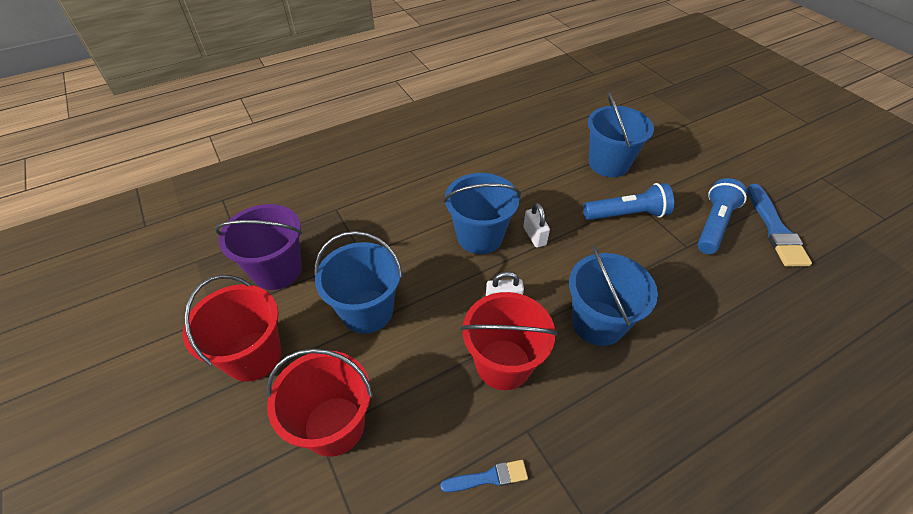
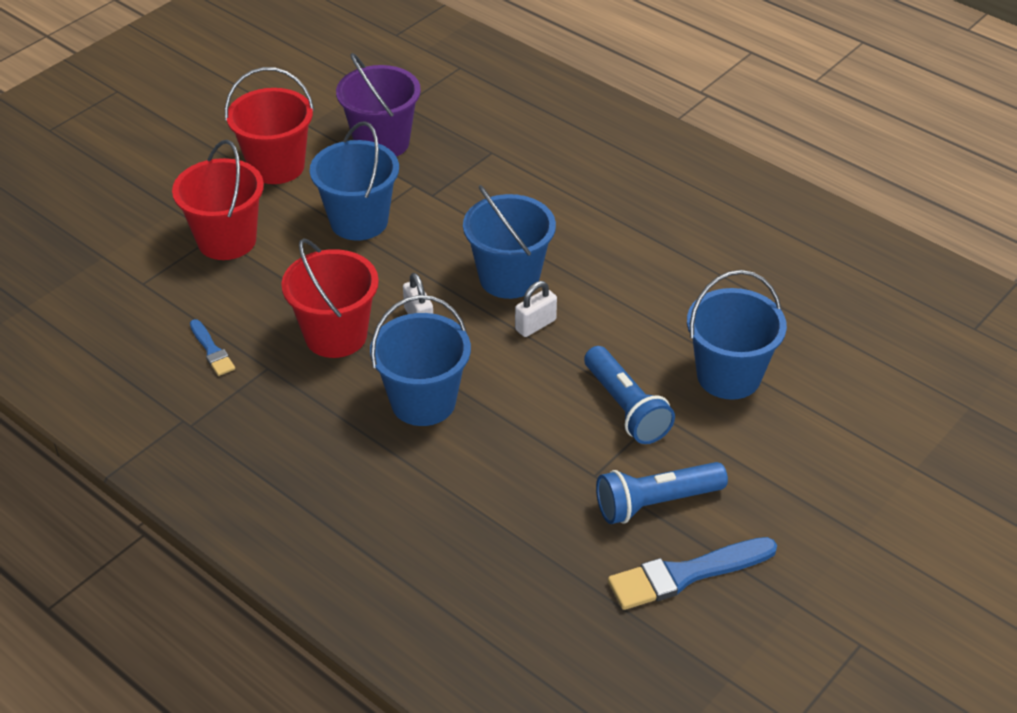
camera: 70 degrees right, 5 degrees down
blue flashlight [697,178,747,254] -> blue flashlight turned 150 degrees clockwise [596,462,728,524]

